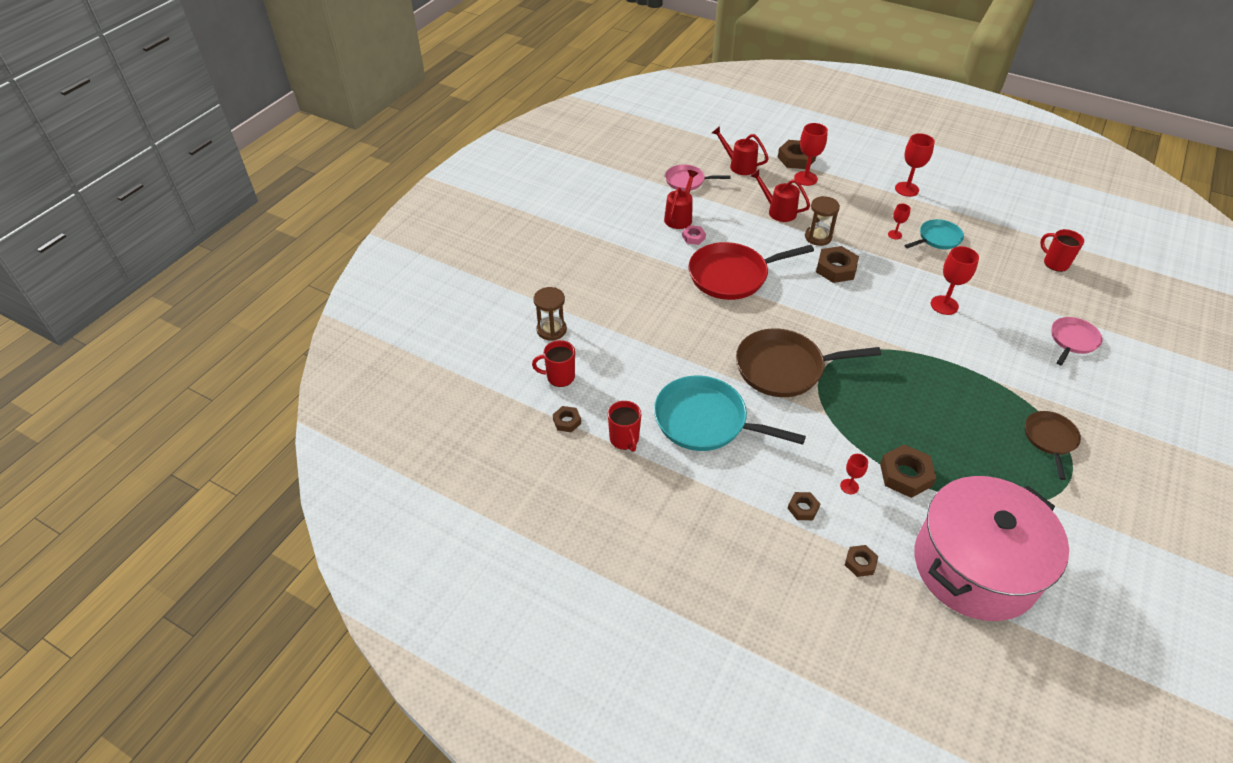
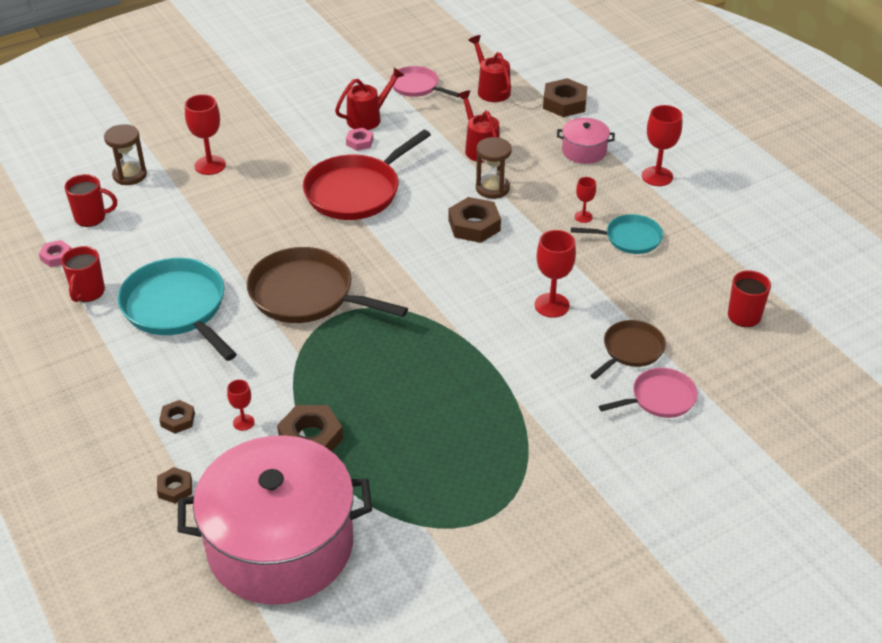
camera: 30 degrees right, 5 degrees down
red mug [532,340,575,387] -> red mug turned 150 degrees clockwise [64,174,117,227]
brown nut [553,406,581,432] -> pink nut [39,240,71,267]
red pan [688,242,814,300] -> red pan turned 60 degrees counterclockwise [303,130,431,220]
red goblet [794,123,828,186] -> red goblet moved to [185,94,226,175]
brown pan [1025,411,1081,480] -> brown pan moved to [590,320,666,379]
none -> pink pot [557,118,615,164]

